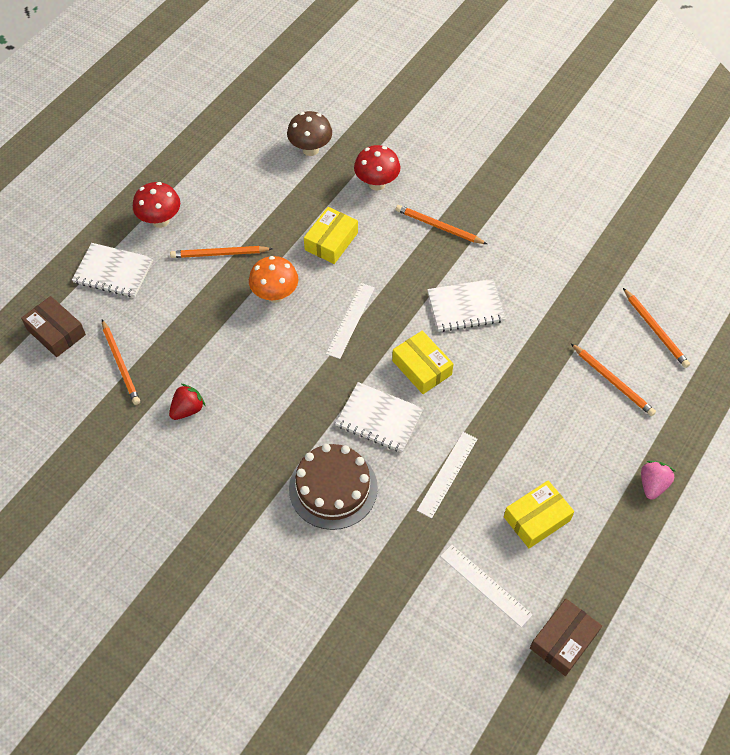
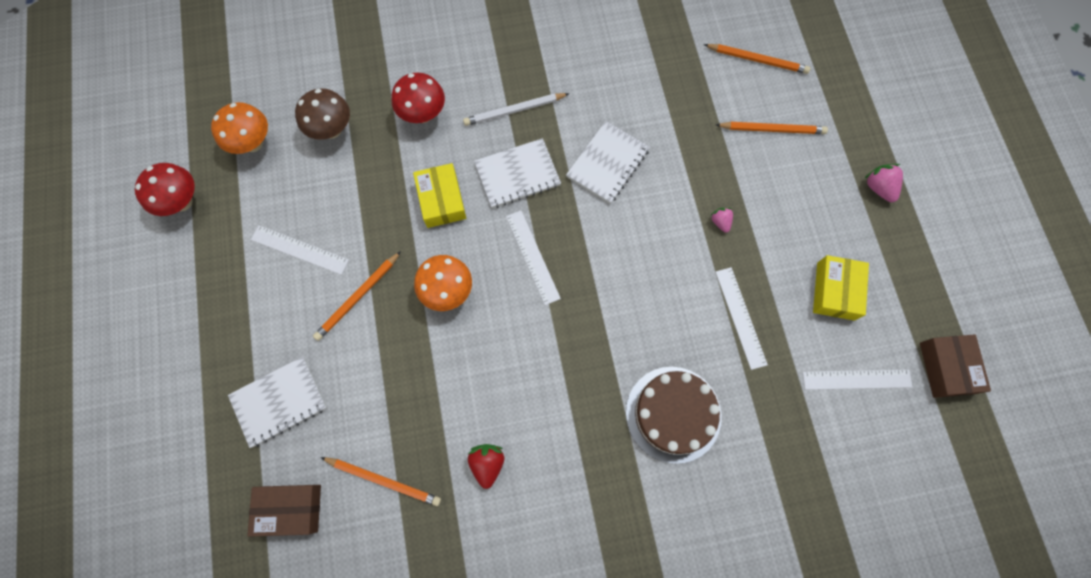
camera: 45 degrees left, 15 degrees up
red mushroom [133,182,180,228] -> red mushroom moved to [135,163,195,216]
white notebook [335,382,424,452] -> white notebook moved to [474,138,561,208]
yellow box [392,331,453,394] -> none
orange pencil [396,205,487,244] -> white pencil [463,93,569,126]
none -> orange mushroom [211,102,268,154]
none -> white ruler [251,225,349,275]
none -> pink strawberry [710,208,733,233]

